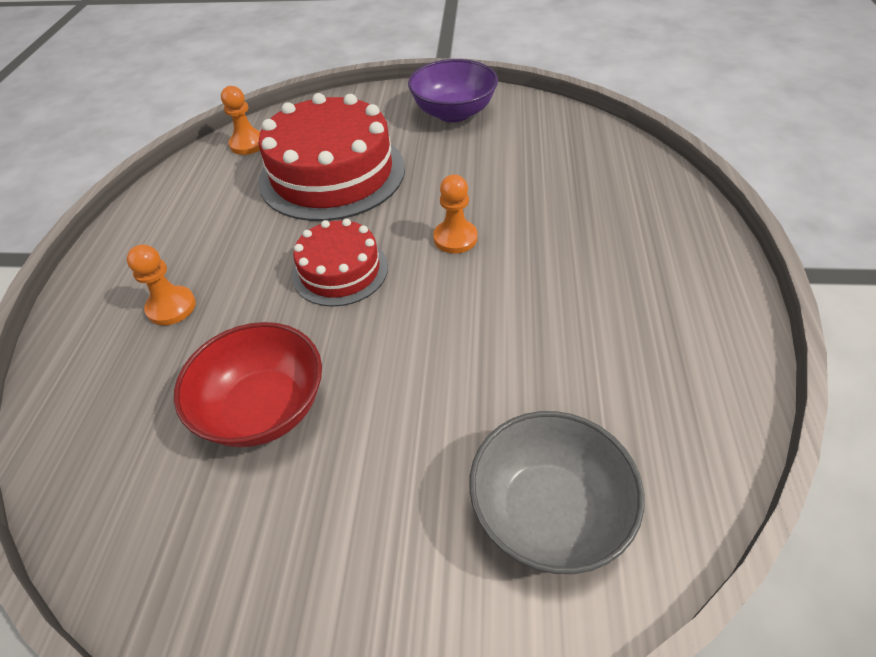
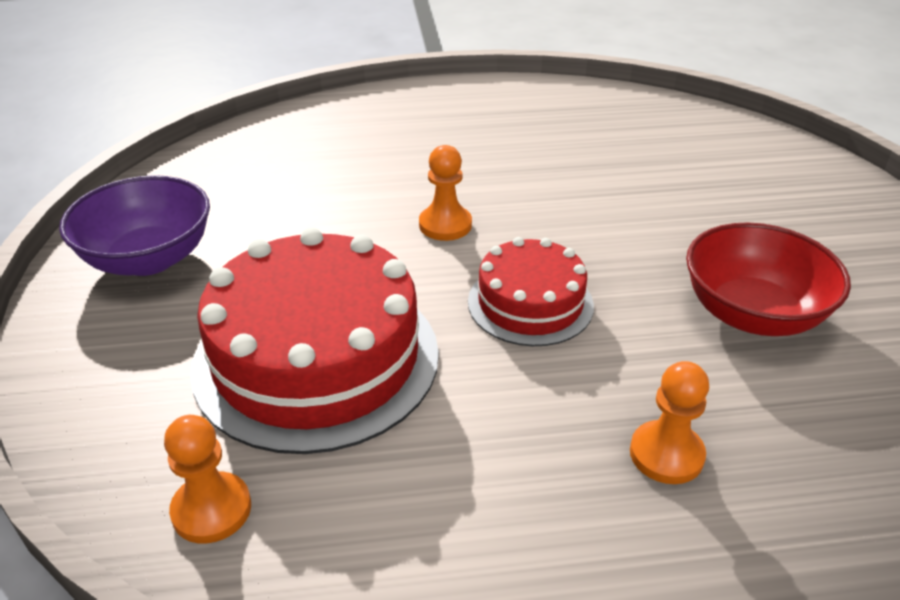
camera: 105 degrees left, 10 degrees down
grey bowl [469,411,645,574] -> none

